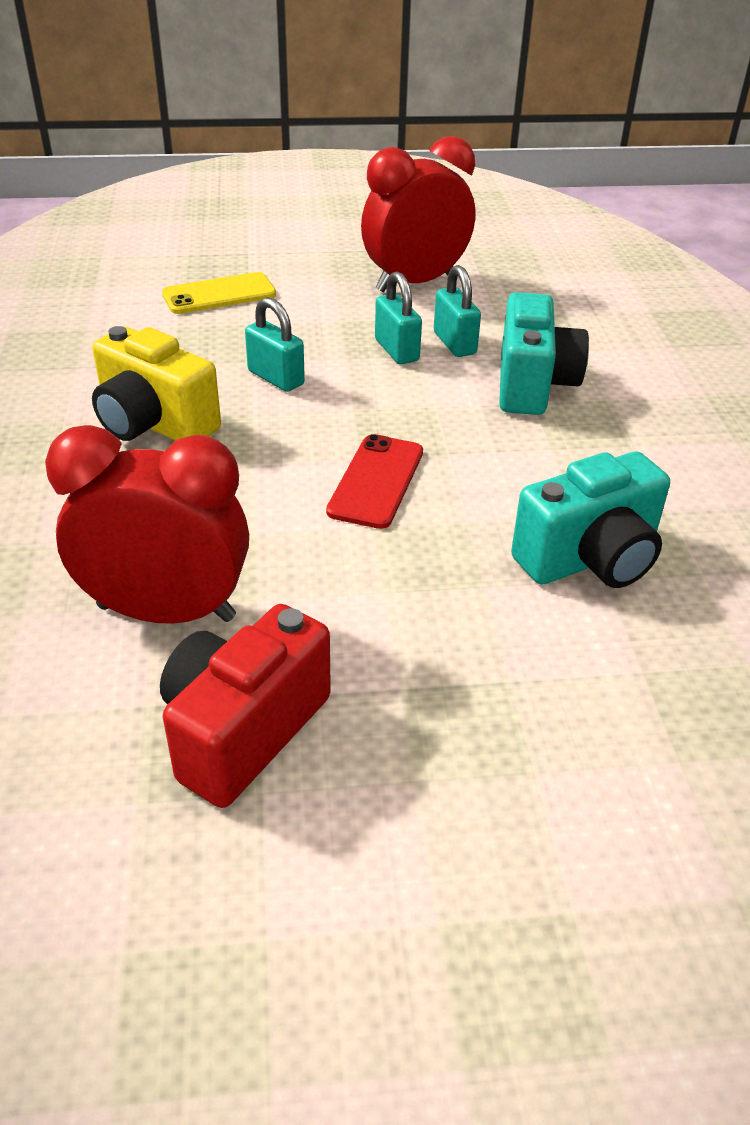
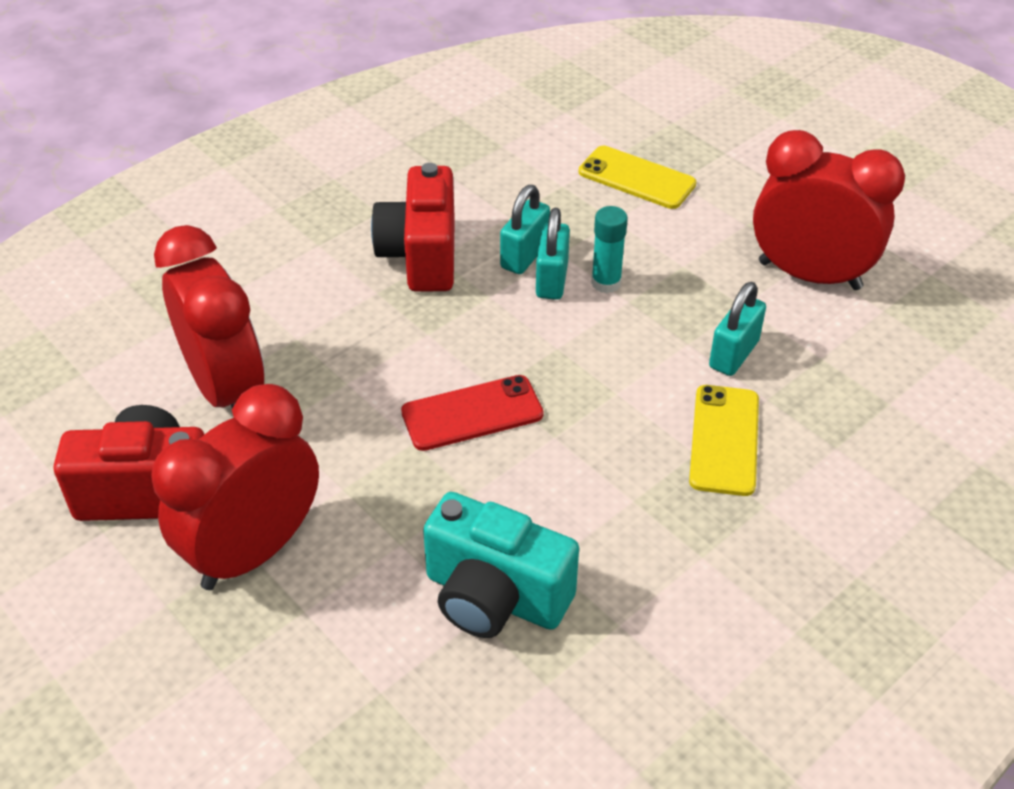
camera: 55 degrees right, 5 degrees up
yellow camera [92,326,221,441] -> red camera [371,163,455,292]
turquoise padlock [375,271,422,364] -> turquoise padlock moved to [500,185,550,274]
turquoise camera [499,292,589,415] -> yellow phone [689,385,759,496]
none -> red clock [151,384,319,590]
none -> turquoise glue stick [591,206,628,293]

